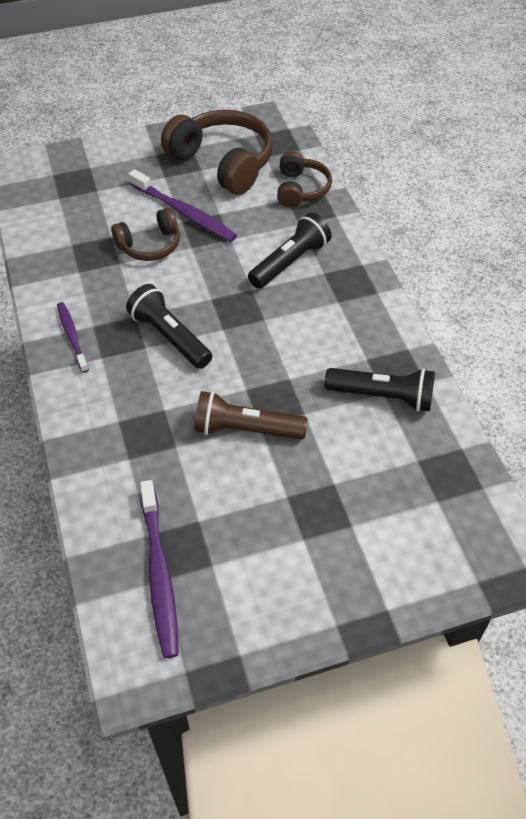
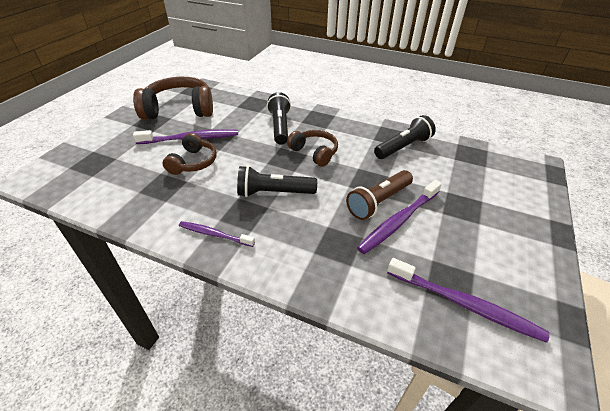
camera: 50 degrees left, 10 degrees down
brown headphones [277,151,332,208] -> brown headphones moved to [287,130,338,167]
none -> purple toothbrush [357,180,442,254]

